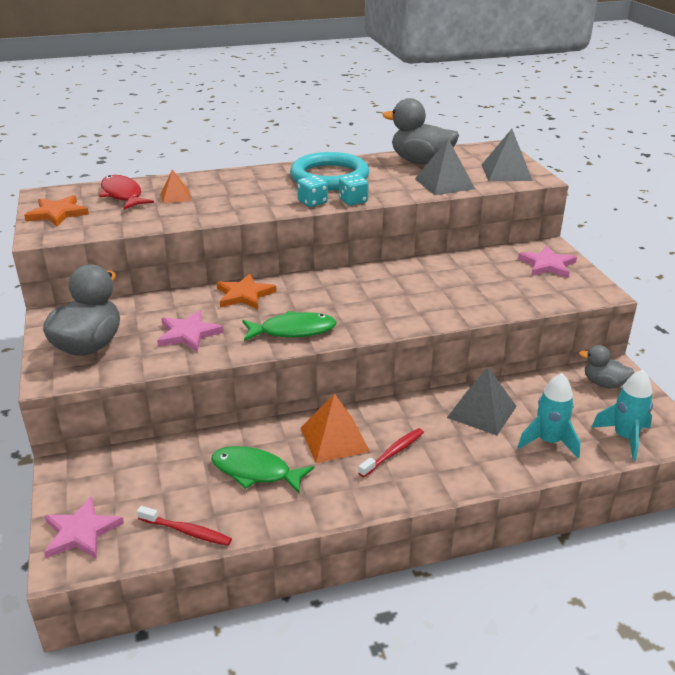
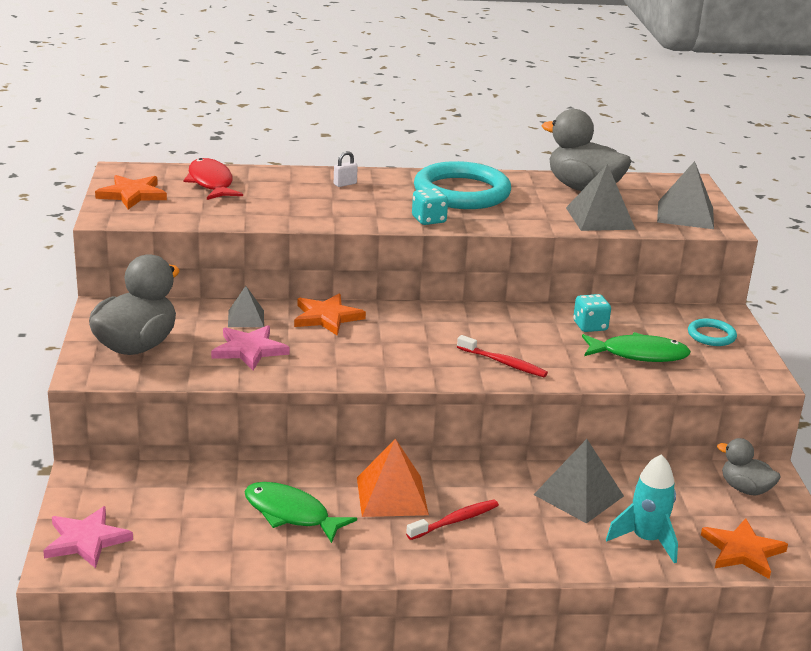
camera: 10 degrees right, 5 degrees down
red toothbrush [137,506,232,546] -> red toothbrush moved to [457,335,548,377]
orange pyramid [161,169,191,204] -> none
green fish [242,311,337,341] -> green fish moved to [582,332,691,362]
turquoise dice [339,174,368,205] -> turquoise dice moved to [573,294,611,332]
pink star [518,246,577,278] -> turquoise ring [688,318,737,346]
turquoise rocket [592,369,653,461] -> orange star [701,518,788,579]
none -> grey pyramid [228,286,264,327]
none -> white padlock [334,151,358,187]

